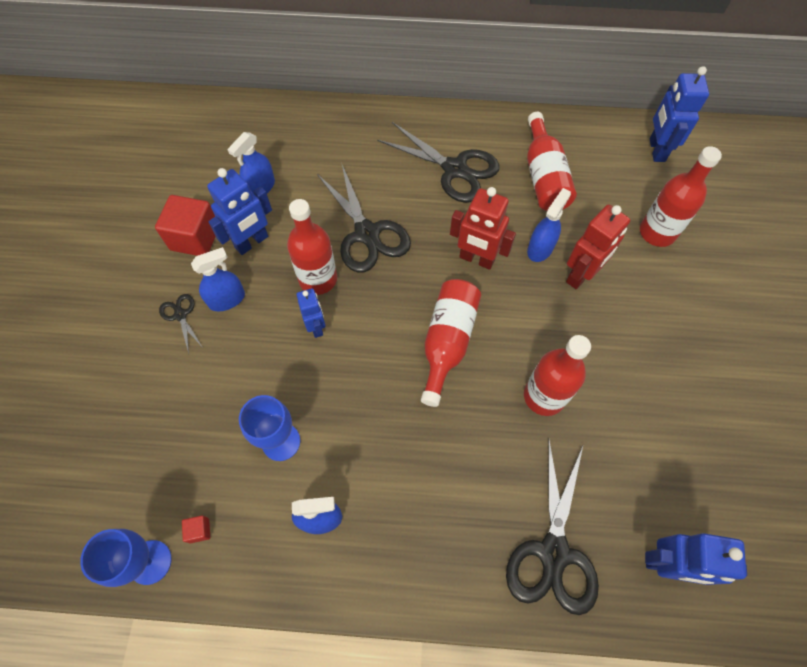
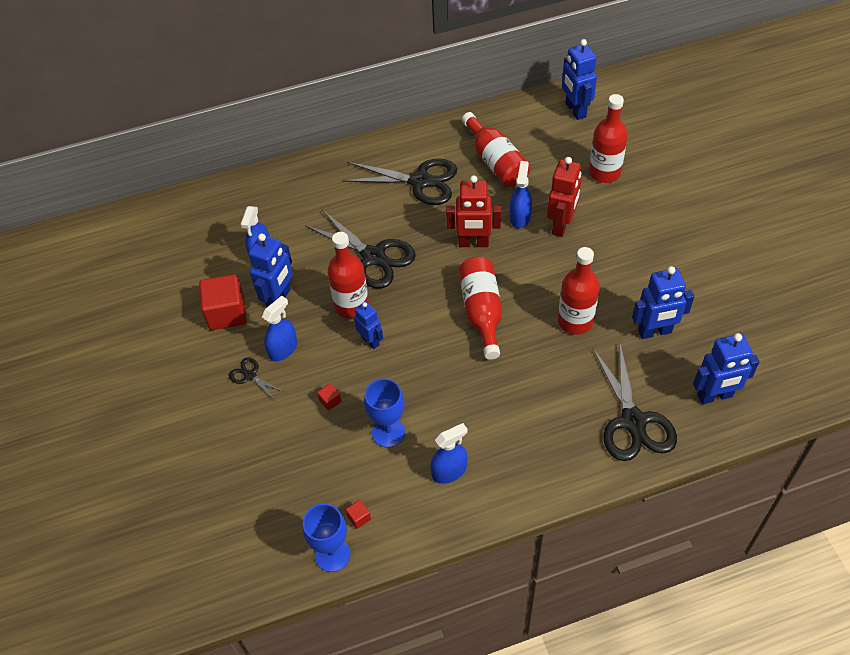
camera: 20 degrees left, 10 degrees down
none -> red cube [317,384,341,411]
none -> blue robot [632,266,694,339]

